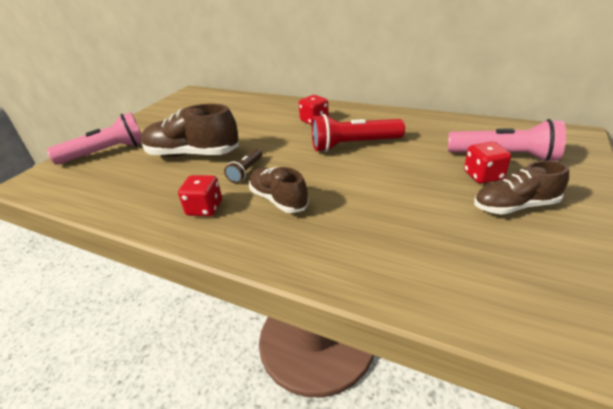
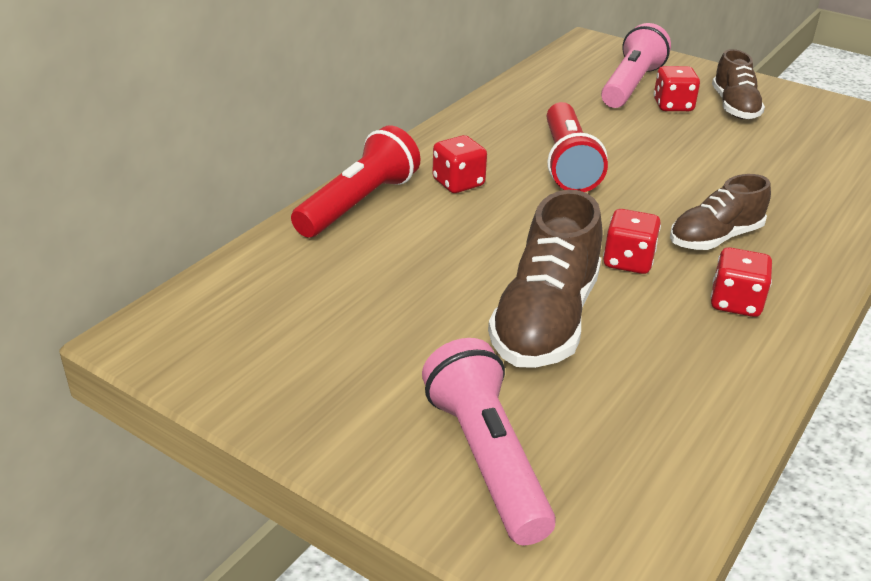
camera: 85 degrees left, 0 degrees up
brown flashlight [224,149,262,183] -> red dice [603,209,661,274]
none -> red flashlight [291,125,421,238]

